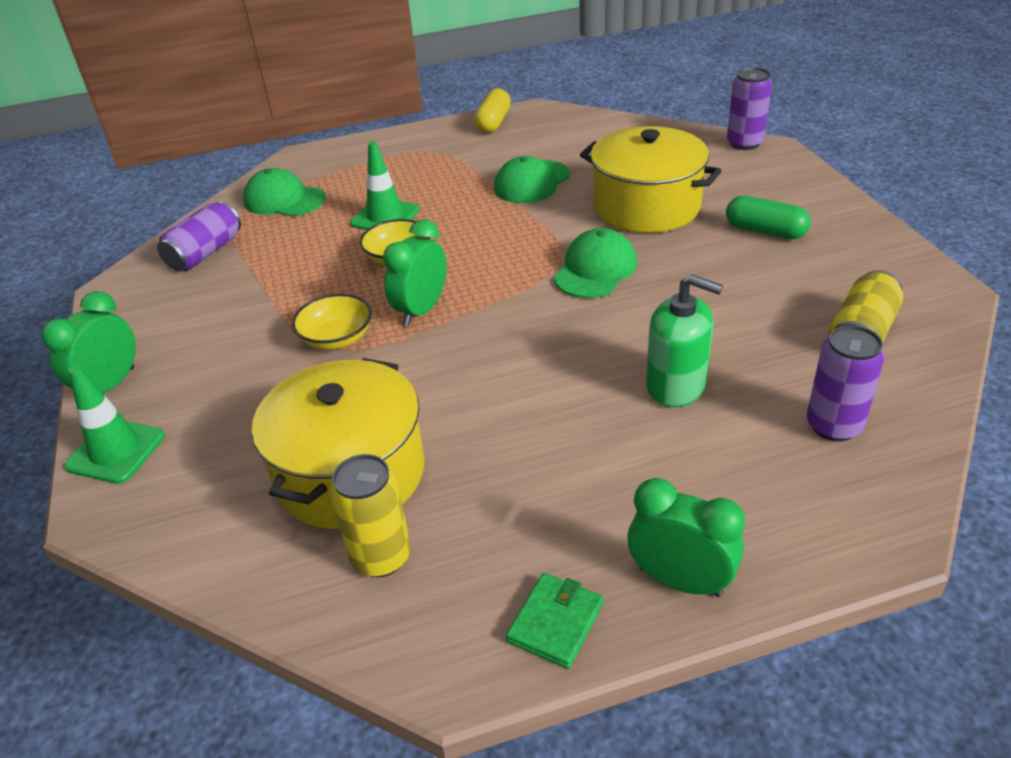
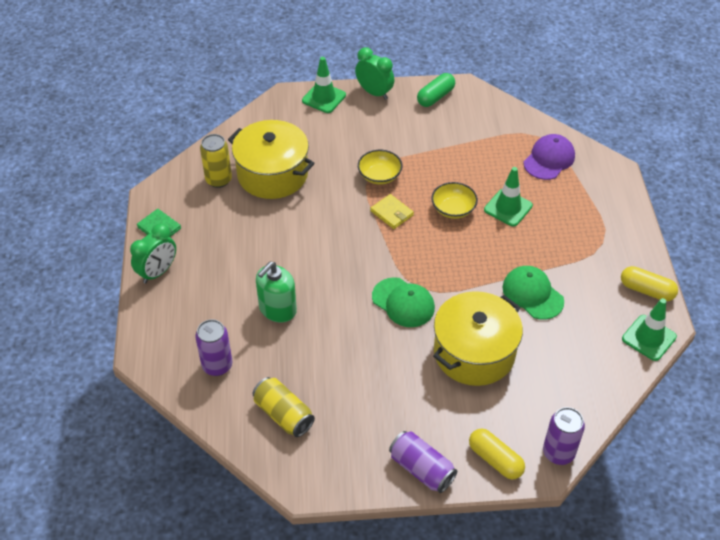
camera: 100 degrees right, 10 degrees up
purple can [157,201,241,271] -> purple can moved to [389,431,457,493]
green cap [243,168,326,217] -> purple cap [523,134,575,180]
green clock [383,219,447,326] -> yellow wallet [370,194,414,229]
green capsule [726,196,811,239] -> green capsule moved to [417,73,455,107]
none -> yellow capsule [469,429,525,479]
none -> green traffic cone [622,298,677,361]

